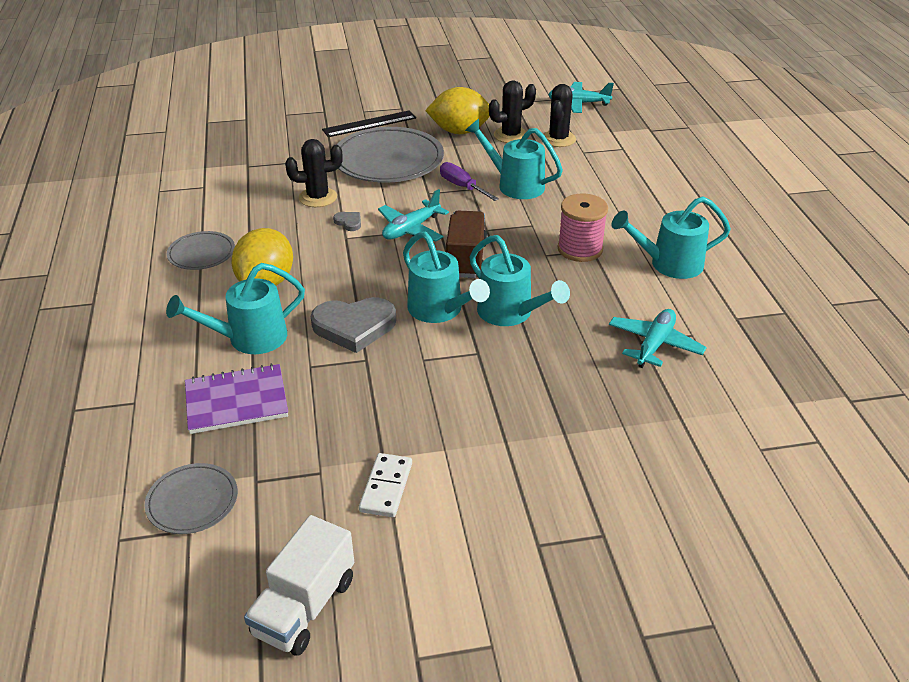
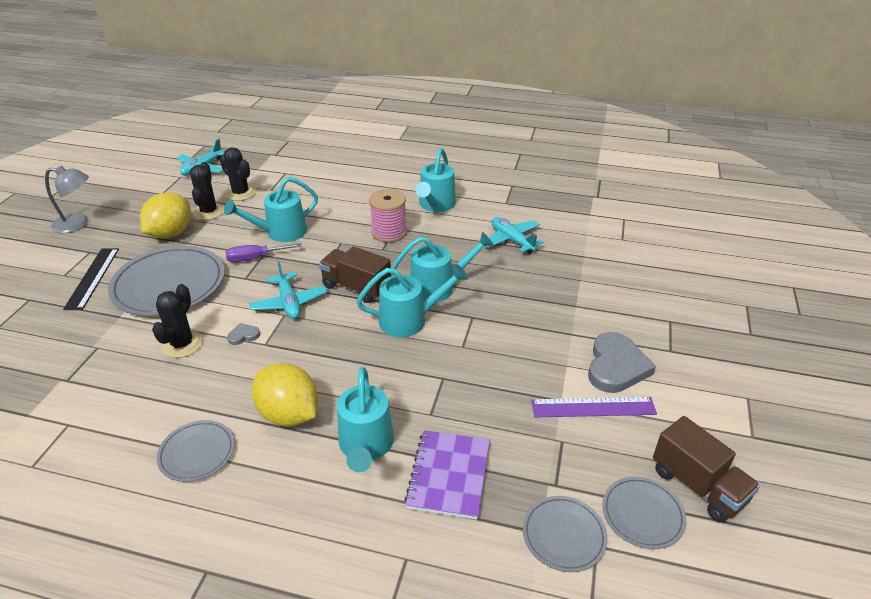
camera: 65 degrees left, 0 degrees up
white truck [244,515,354,656] -> brown truck [653,416,760,522]
grey heart [311,297,396,353] -> grey heart moved to [588,332,656,393]
white domino [359,453,412,517] -> purple ruler [531,397,657,417]
none -> grey lamp [45,166,89,233]
none -> grey plate [602,477,686,549]

